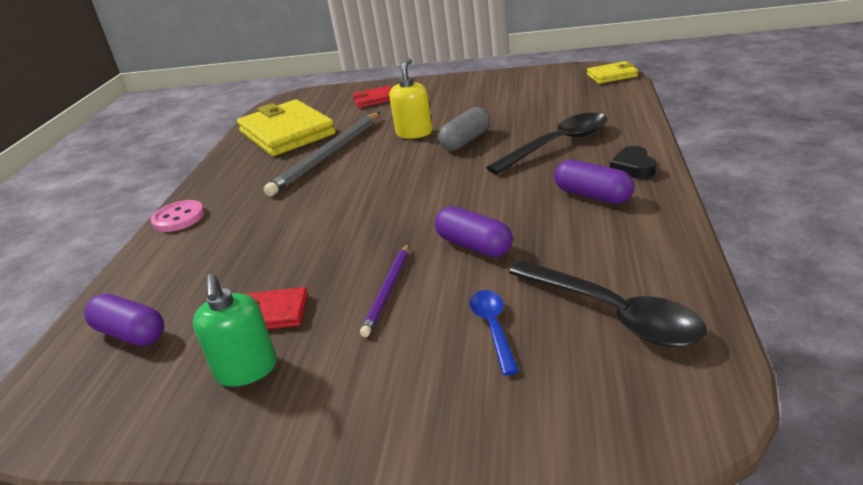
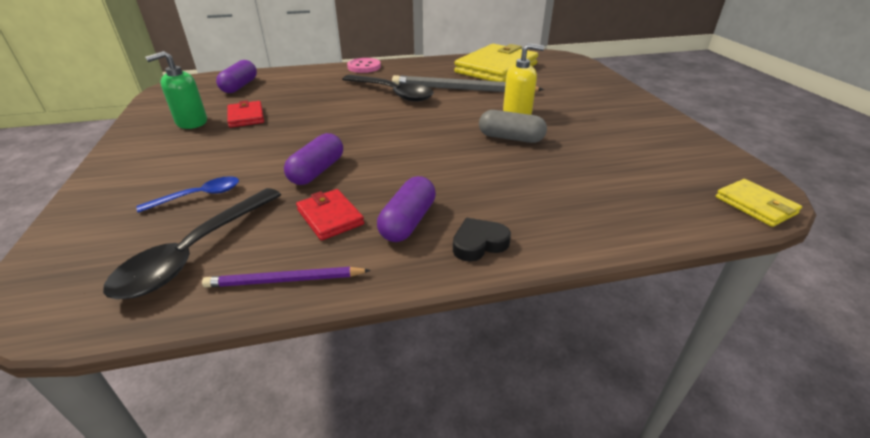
camera: 65 degrees right, 5 degrees up
red wallet [353,85,392,108] -> red wallet moved to [296,189,364,240]
purple pencil [360,244,409,337] -> purple pencil moved to [202,267,371,288]
black spoon [486,113,607,175] -> black spoon moved to [342,75,434,102]

